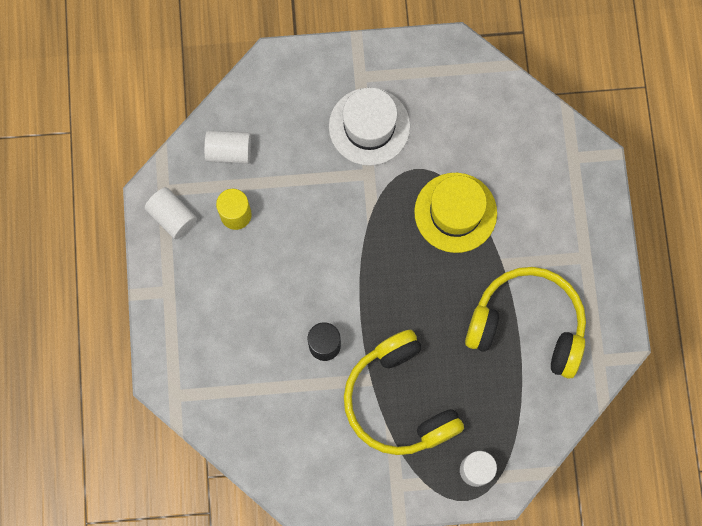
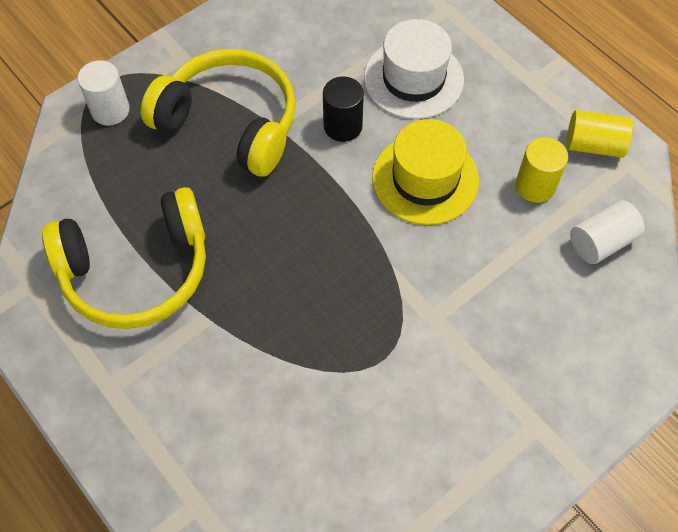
camera: 145 degrees right, 15 degrees down
white cylinder [144,187,197,239] -> yellow cylinder [567,110,633,158]
white hat [329,88,410,166] -> white hat moved to [364,19,464,119]
yellow hat [414,173,497,253] -> yellow hat moved to [372,119,479,225]

